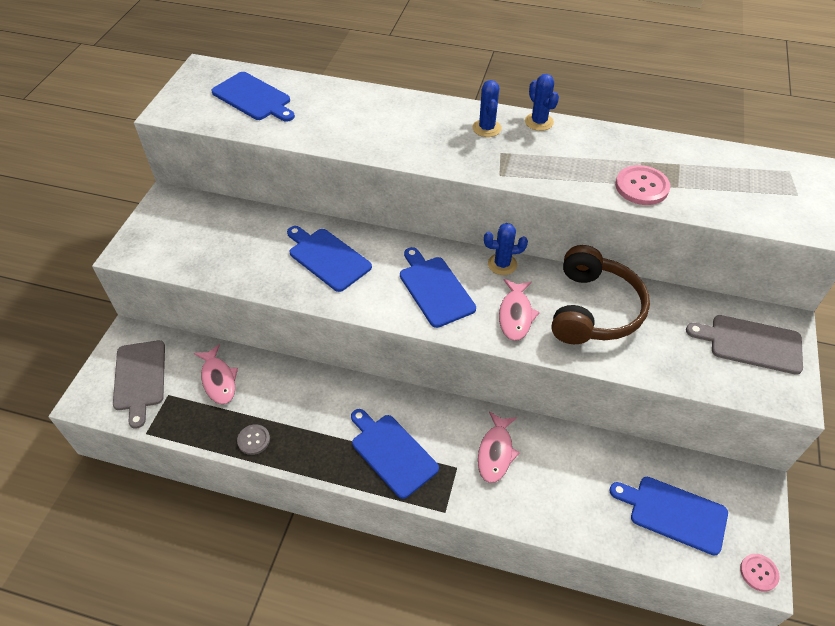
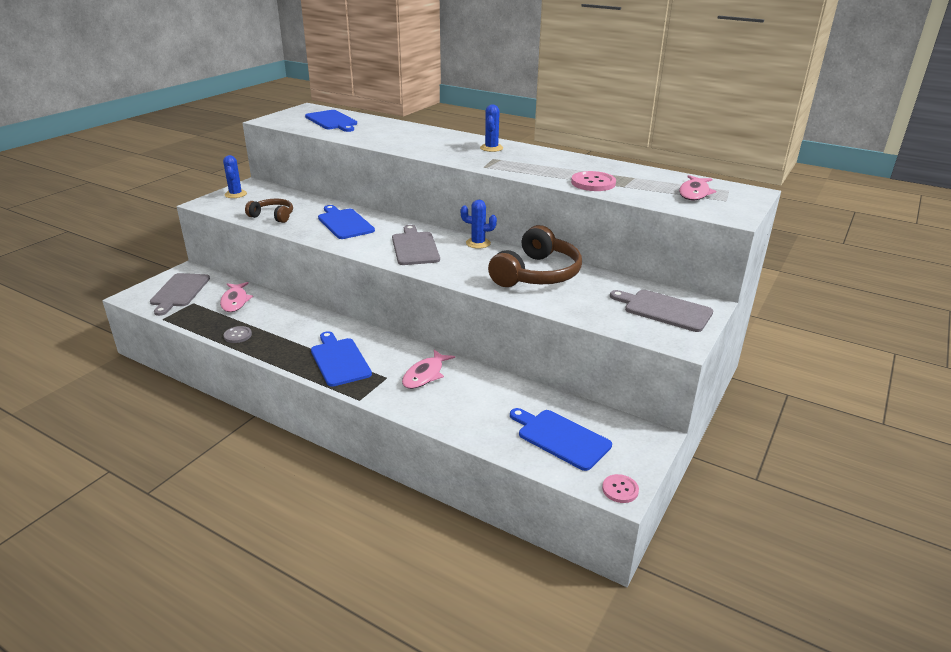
camera: 15 degrees right, 20 degrees down
blue cutting board [400,247,476,328] -> grey cutting board [392,225,440,265]
pink fish [499,279,540,341] -> pink fish moved to [679,175,716,201]
blue cactus [525,74,559,131] -> blue cactus moved to [223,155,247,198]
none -> brown headphones [245,199,293,223]

